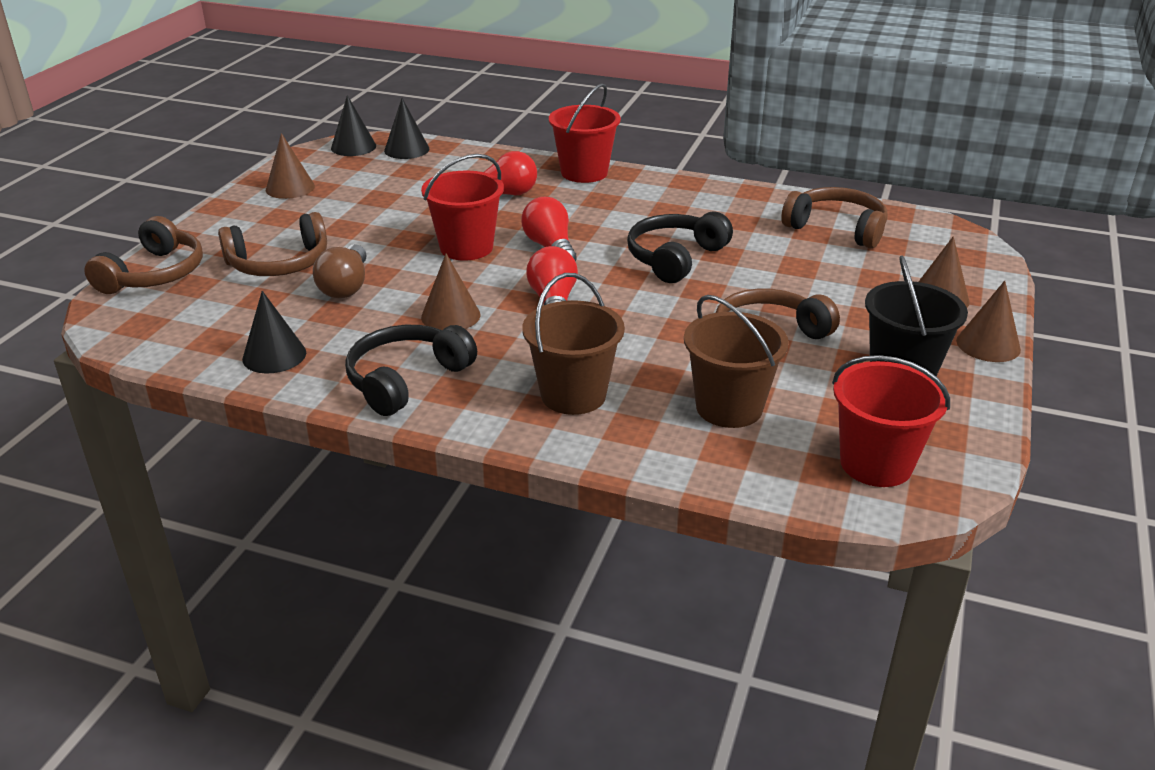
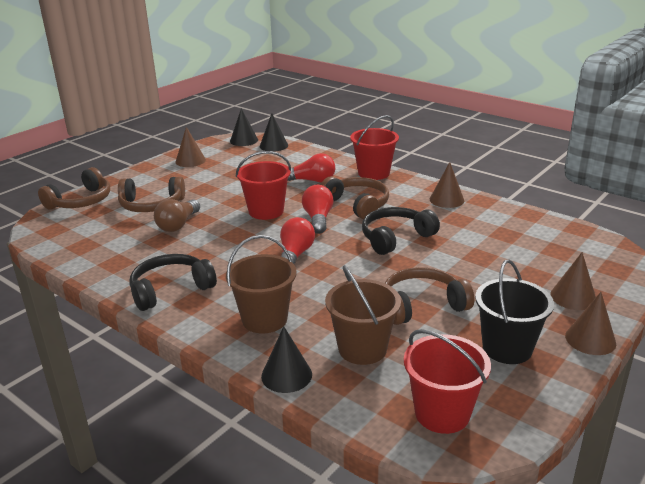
camera: 20 degrees right, 5 degrees down
black cone [242,291,306,373] -> black cone moved to [261,326,312,393]
brown cone [421,253,480,330] -> brown cone moved to [430,162,464,208]
brown headphones [781,187,888,248] -> brown headphones moved to [321,176,389,220]

